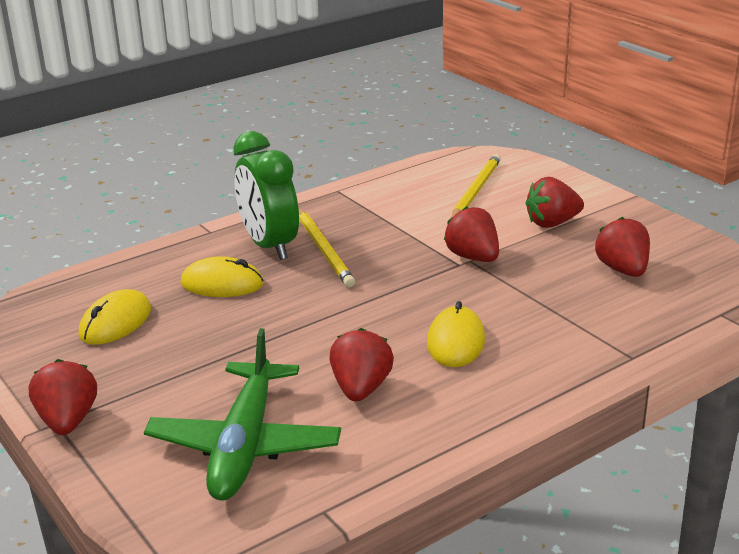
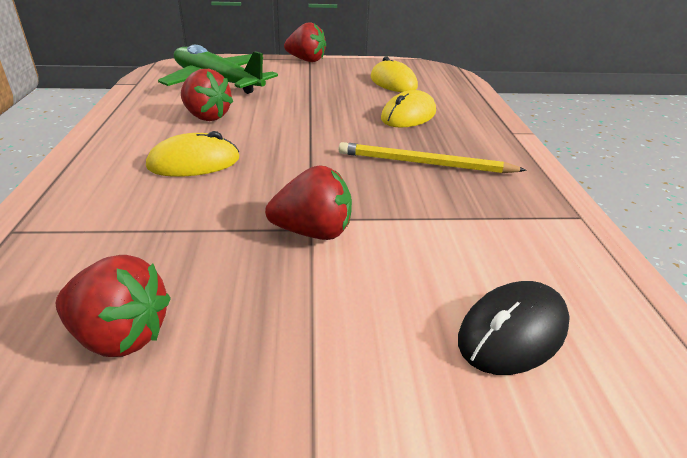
camera: 120 degrees right, 5 degrees up
green clock [233,131,299,260] -> none
yellow mouse [427,301,485,367] -> yellow mouse turned 60 degrees counterclockwise [146,131,239,177]
yellow pencil [451,154,501,218] -> black mouse [458,281,570,375]
red strawberry [526,177,584,228] -> none

